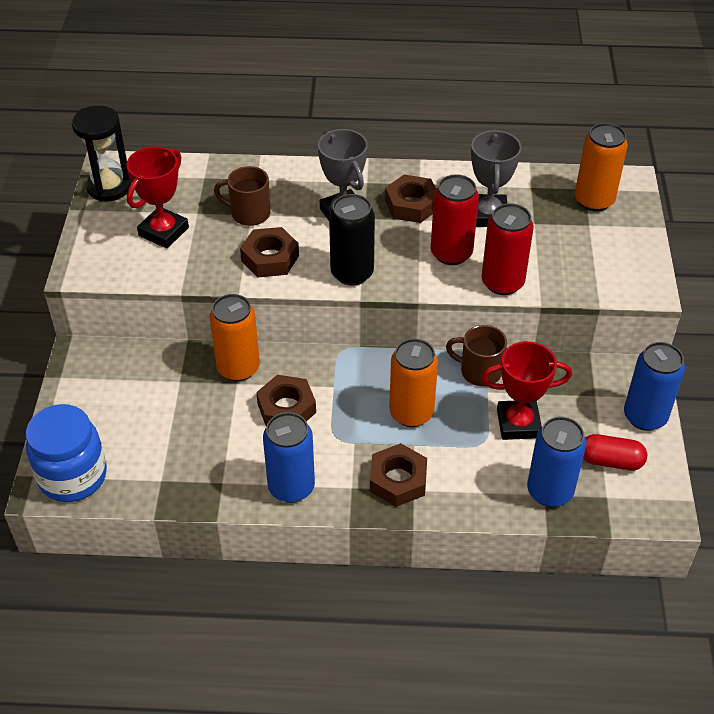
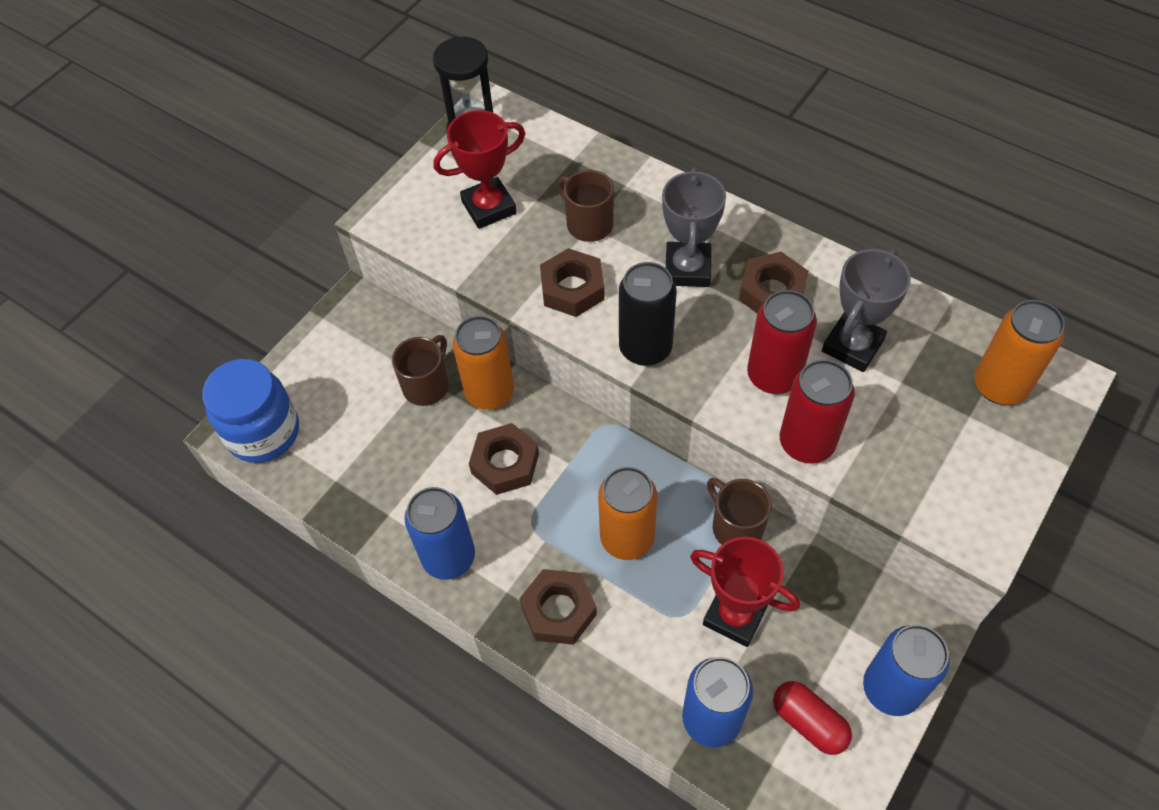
camera: 35 degrees right, 10 degrees up
none -> brown mug [392,335,449,406]

